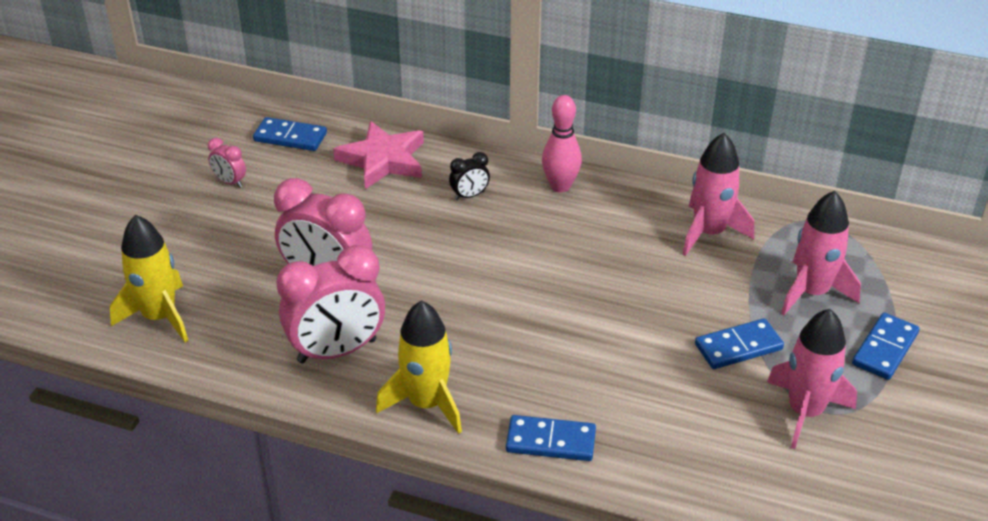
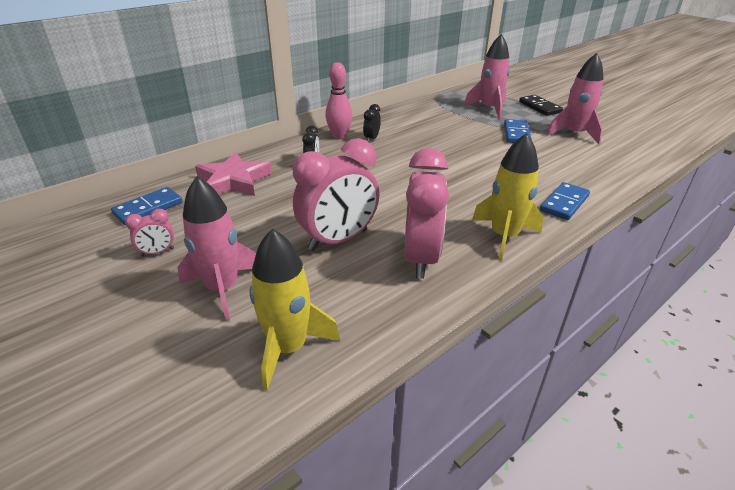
camera: 60 degrees left, 5 degrees down
pink rocket [682,133,754,256] -> pink rocket moved to [178,176,256,321]
blue domino [852,313,920,380] -> black domino [519,95,563,116]
none -> black clock [363,104,381,143]

